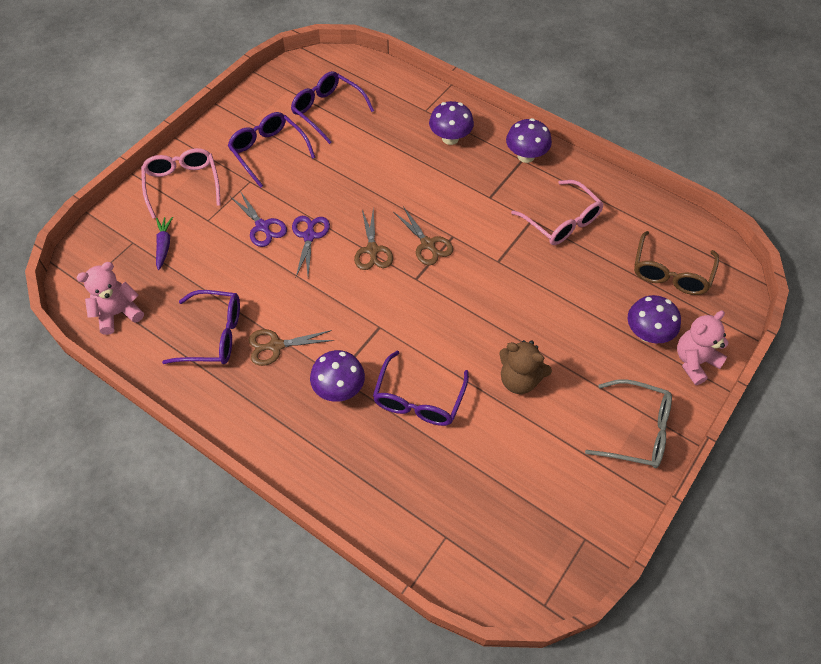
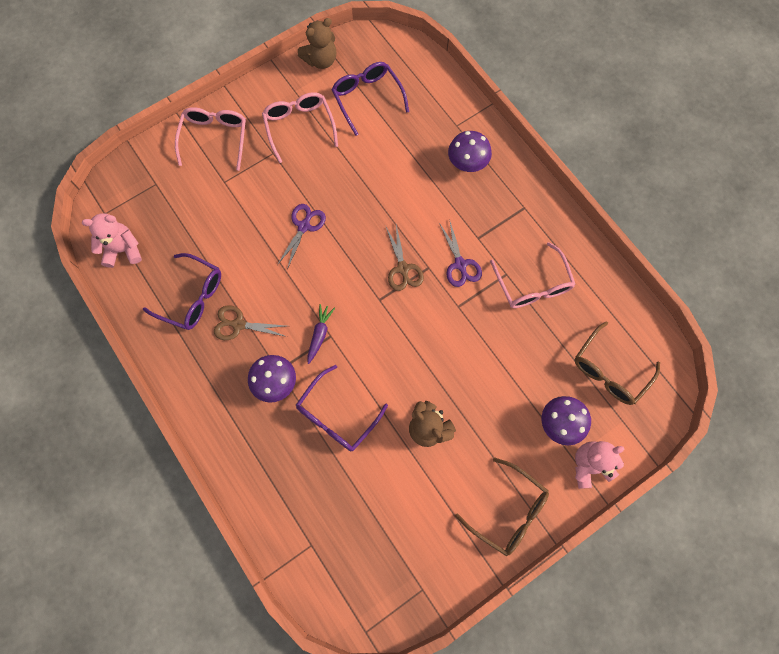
camera: 20 degrees right, 15 degrees up
purple carrot [156,217,173,270] -> purple carrot moved to [307,304,335,364]
purple glasses [228,112,316,188] -> pink glasses [262,92,338,163]
purple scissors [231,191,287,247] -> purple scissors moved to [439,222,482,287]
brown scissors [354,208,393,270] -> none
purple mushroom [506,118,552,163] -> none
grey glasses [585,379,672,468] -> brown glasses [455,458,549,556]
none -> brown teddy bear [298,18,336,69]

